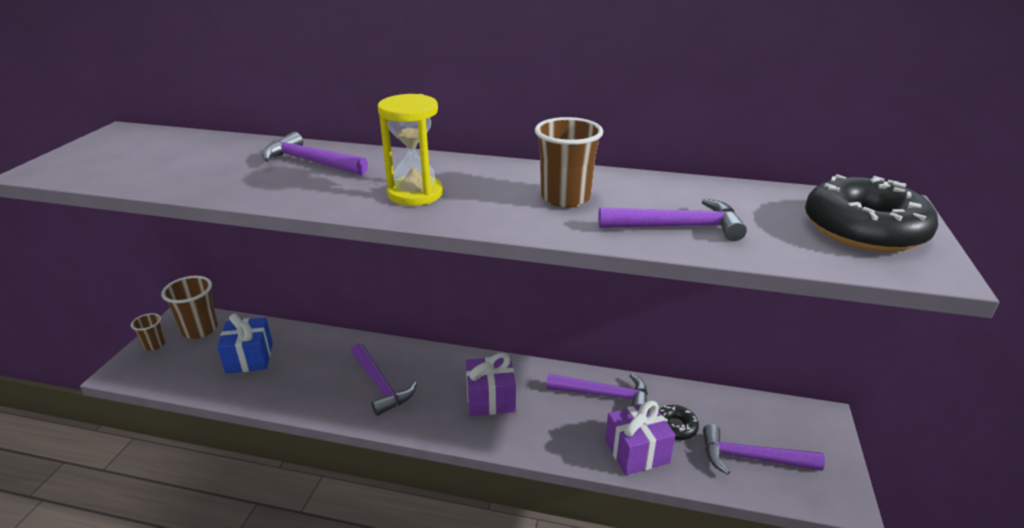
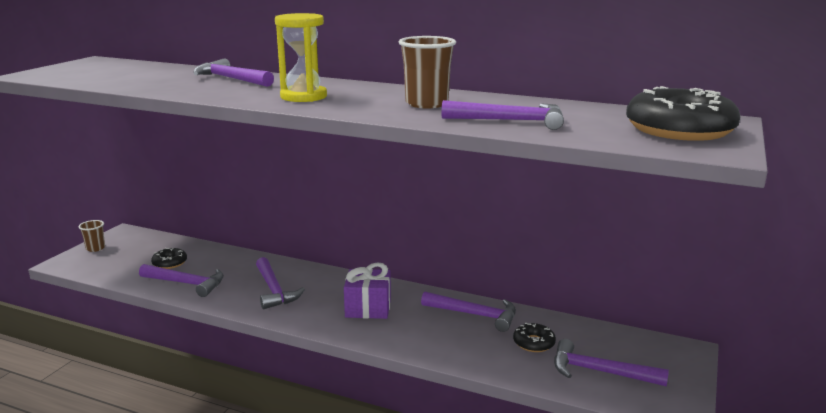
camera: 10 degrees right, 10 degrees down
brown cup [161,276,218,339] -> none
blue gift [217,313,273,374] -> black donut [151,248,187,269]
purple gift [605,400,675,475] -> none
none -> purple hammer [139,264,224,297]

